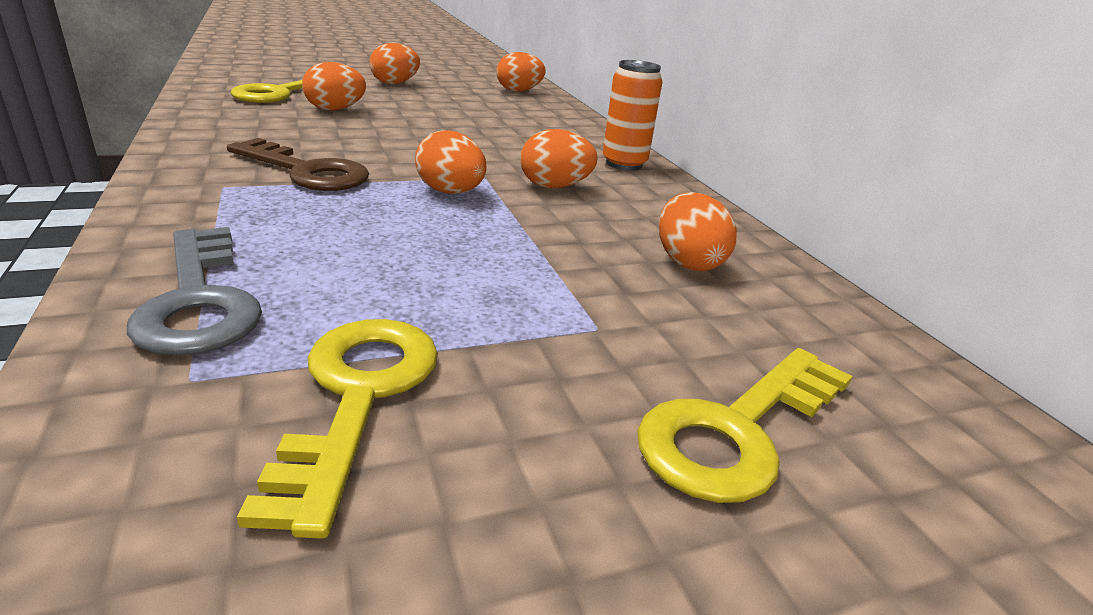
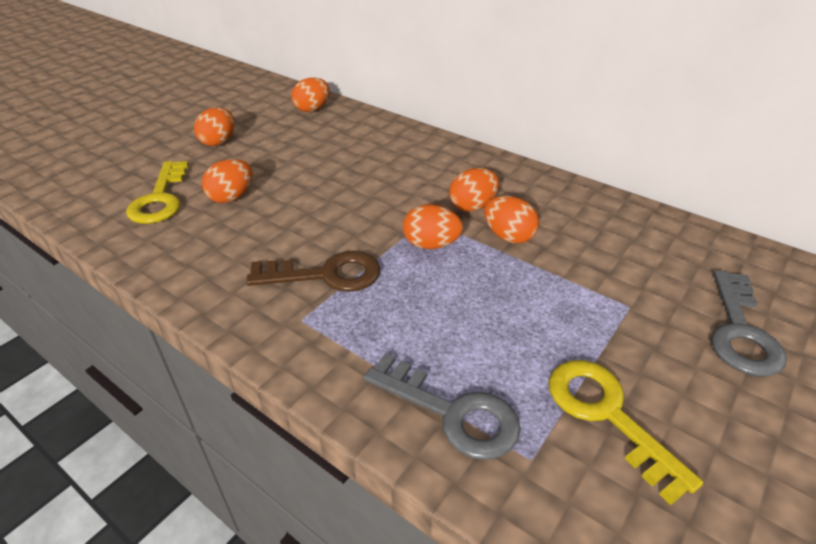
camera: 30 degrees left, 10 degrees up
orange can [603,60,662,171] -> none
yellow key [637,348,853,503] -> grey key [711,270,787,376]
orange egg [659,192,737,271] -> orange egg moved to [484,196,539,244]

